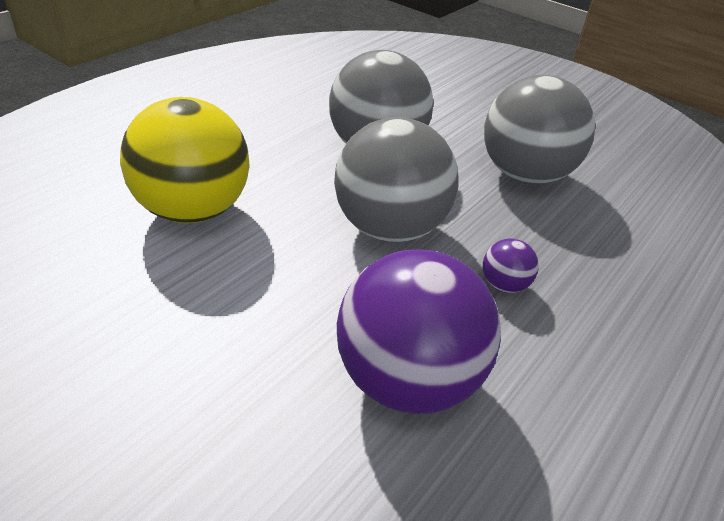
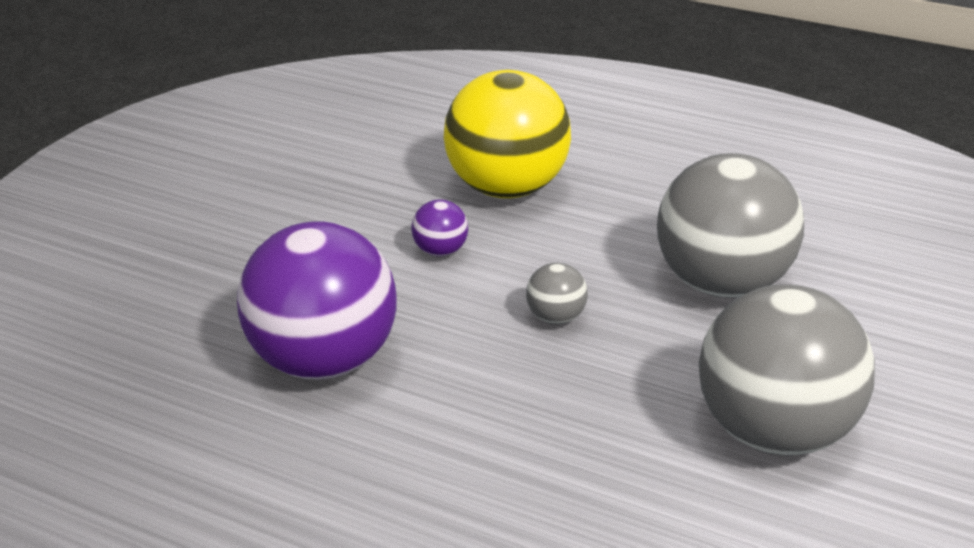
camera: 80 degrees right, 5 degrees down
grey ball [334,117,459,242] -> grey ball [526,263,588,324], size x0.42
purple ball [483,238,539,293] -> purple ball moved to [411,199,468,257]

